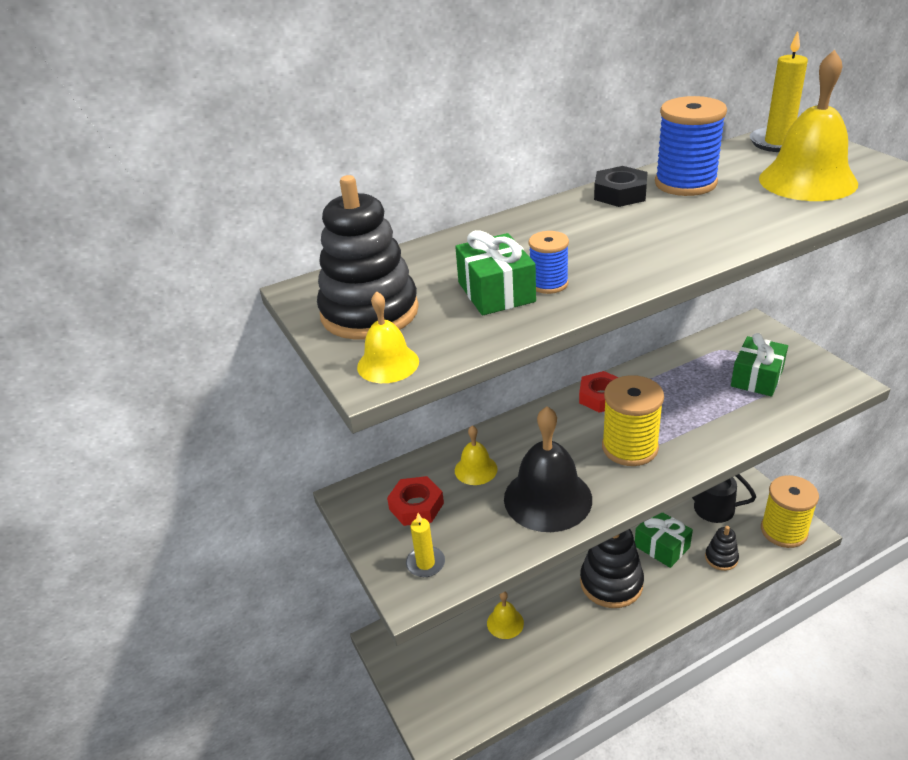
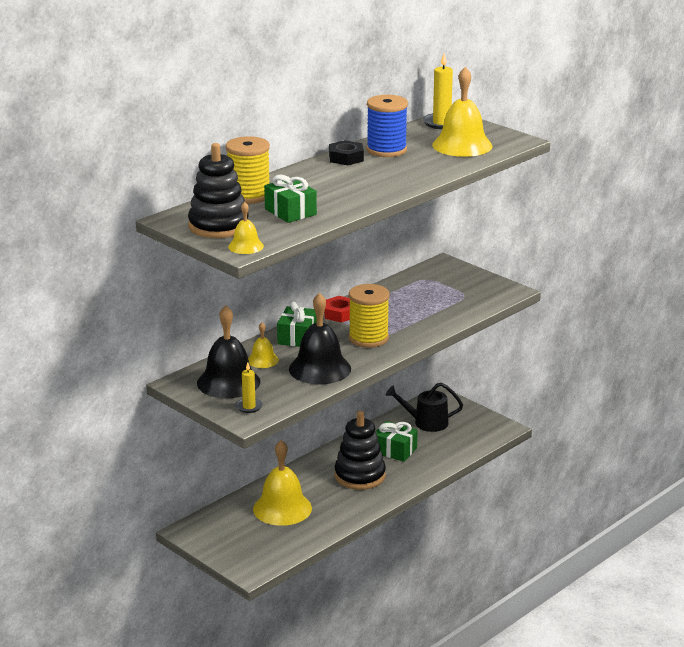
camera: 20 degrees left, 10 degrees down
red nut [387,476,444,526] -> black bell [197,305,260,398]
yellow bell [487,592,524,639] -> yellow bell [253,440,312,526], size x1.95
blue spool [529,231,569,294] -> none
black stacking toy [705,526,739,571] -> none
green gift [731,333,788,396] -> green gift moved to [277,301,317,347]
yellow spool [761,475,819,548] -> yellow spool moved to [226,136,270,204]

